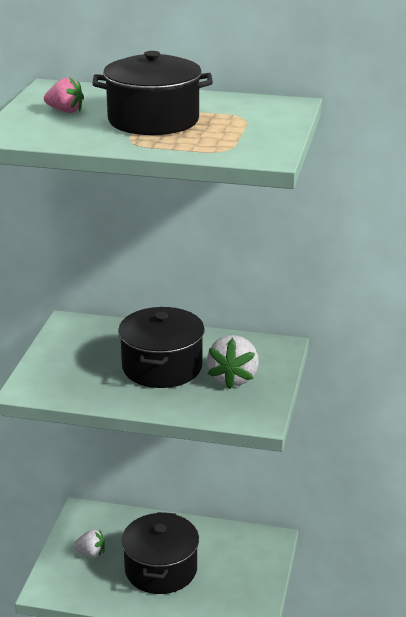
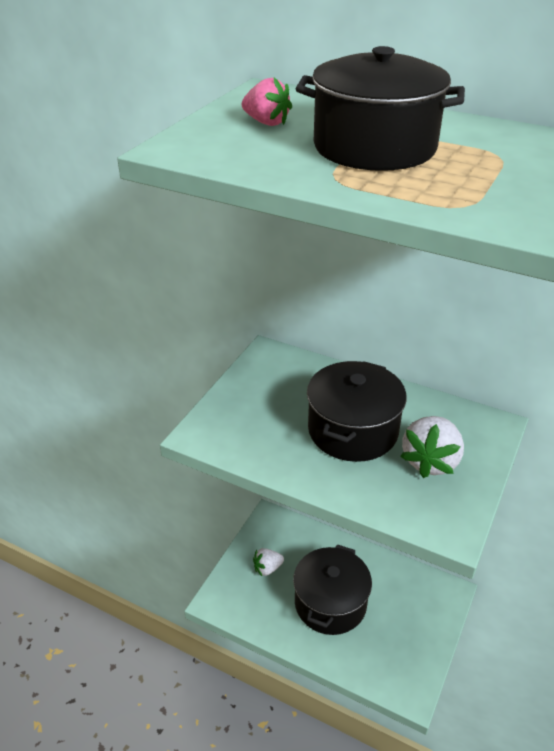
camera: 15 degrees right, 10 degrees up
white strawberry [73,530,105,558] -> white strawberry turned 135 degrees clockwise [253,548,284,576]

